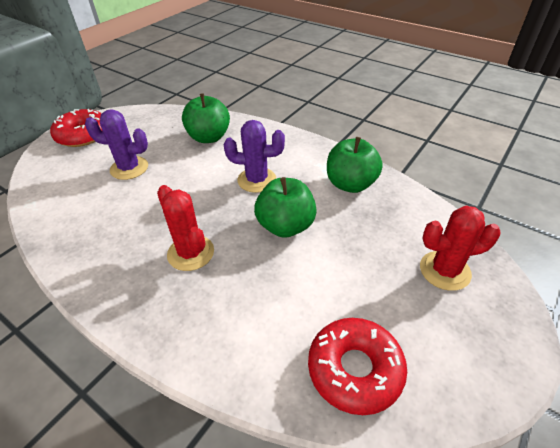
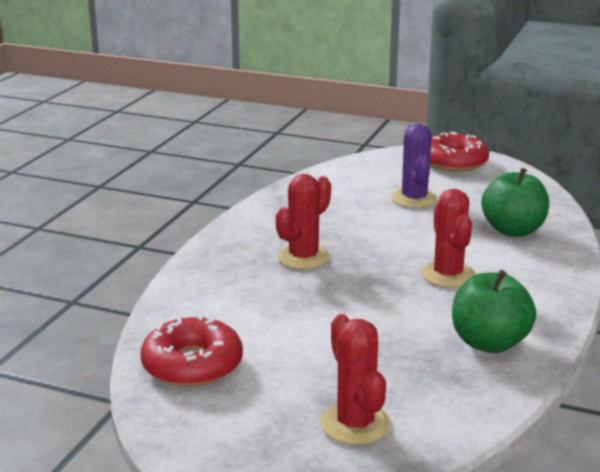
camera: 75 degrees right, 20 degrees down
purple cactus [224,120,285,193] -> red cactus [421,189,476,288]
green apple [254,177,317,238] -> none

